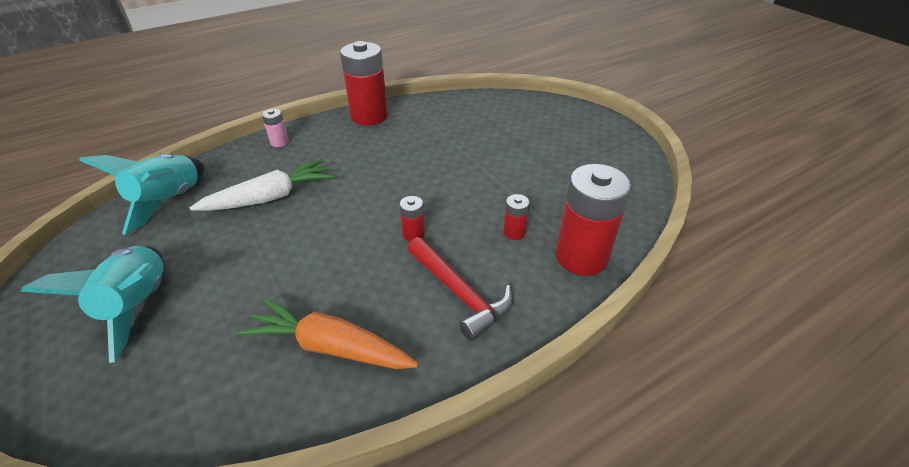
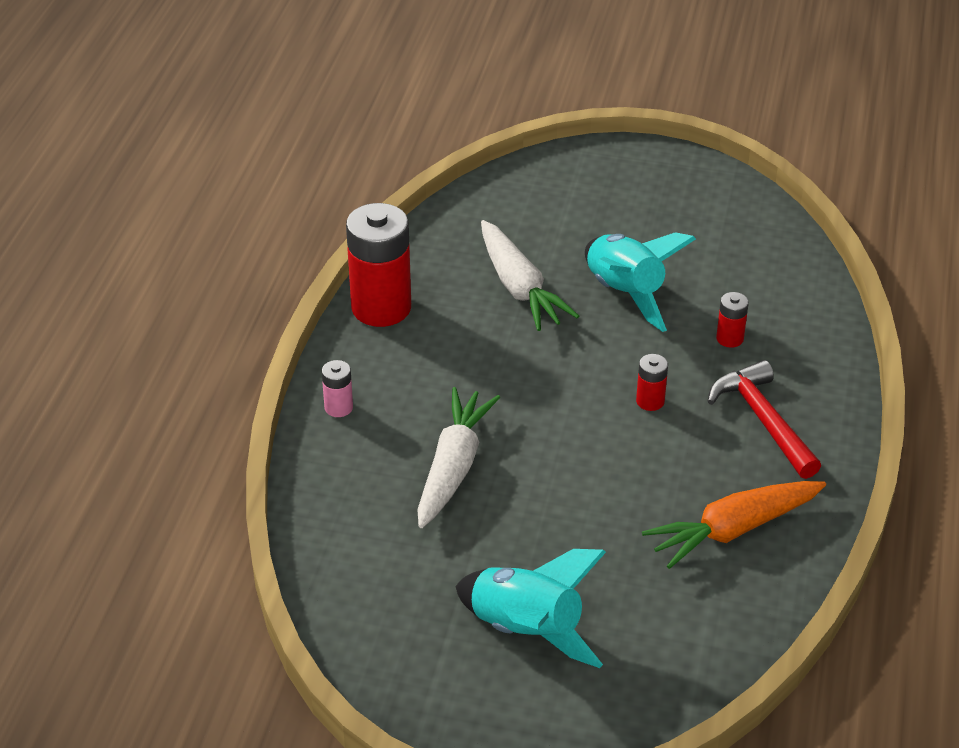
camera: 45 degrees left, 0 degrees up
turquoise rocket [79,153,204,235] -> turquoise rocket moved to [585,232,696,332]
red hammer [407,237,513,341] -> red hammer turned 120 degrees counterclockwise [708,360,821,479]
red battery [556,164,631,276] -> none
none -> white carrot [481,220,579,331]

